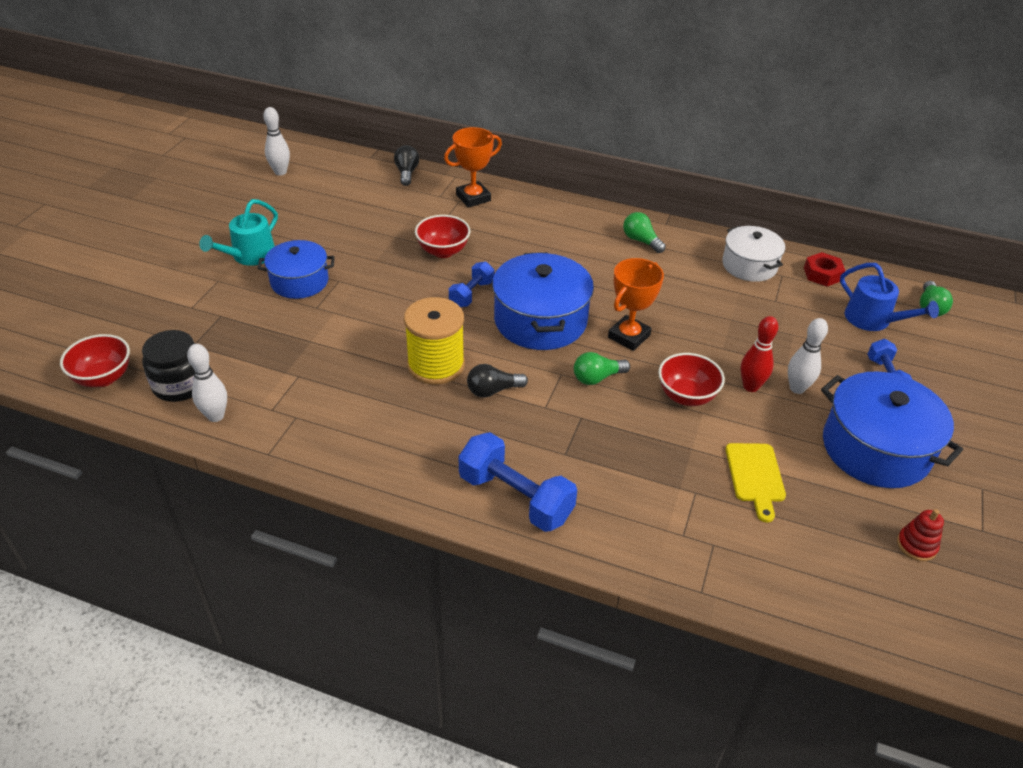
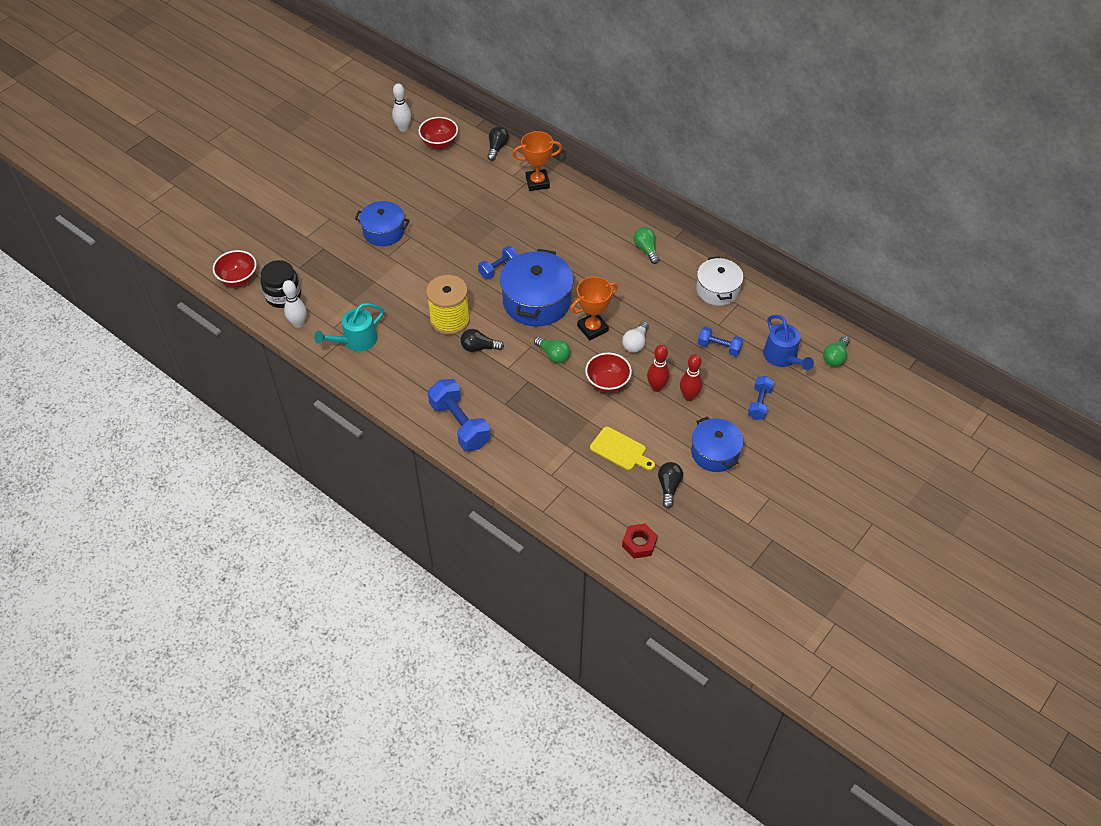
camera: 20 degrees right, 10 degrees up
turquoise watering can [199,199,278,266] -> turquoise watering can moved to [314,303,384,351]
red bowl [415,215,470,258] -> red bowl moved to [418,117,458,149]
green light bulb [574,352,630,385] -> green light bulb turned 135 degrees counterclockwise [534,337,570,363]
yellow cutting board [726,443,786,523] -> yellow cutting board turned 75 degrees counterclockwise [590,427,655,470]
white bowling pin [788,318,828,394] -> red bowling pin [680,354,703,401]
red nut [804,252,846,286] -> red nut moved to [622,523,658,559]
blue pot [821,371,963,488] -> blue pot [691,416,743,472], size x0.64
red stacking toy [897,509,944,561] -> none
none -> white light bulb [622,321,649,353]
none -> black light bulb [658,462,683,508]
none -> blue dumbbell [698,327,743,356]

